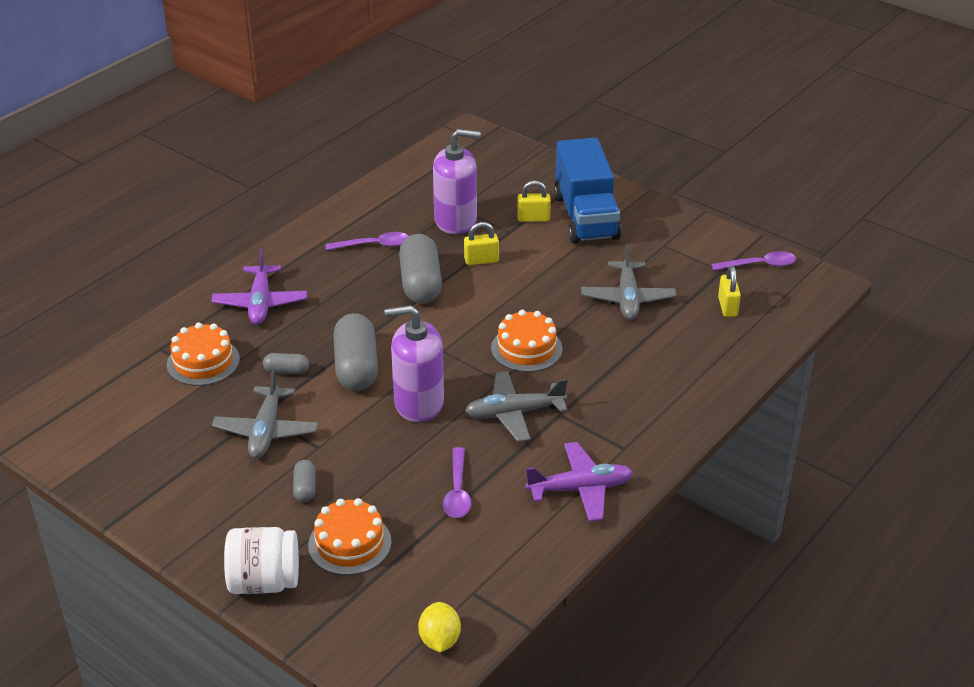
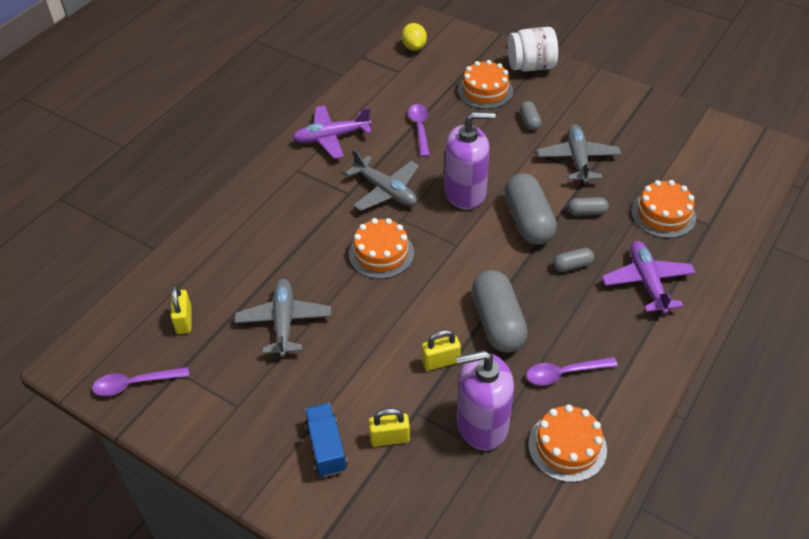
camera: 175 degrees right, 10 degrees up
grey plane [465,371,568,442] -> grey plane turned 60 degrees clockwise [345,149,419,211]
blue truck [554,138,621,244] -> blue truck [305,403,347,477], size x0.52
none -> orange cake [528,405,607,482]
none -> grey capsule [553,248,594,272]

